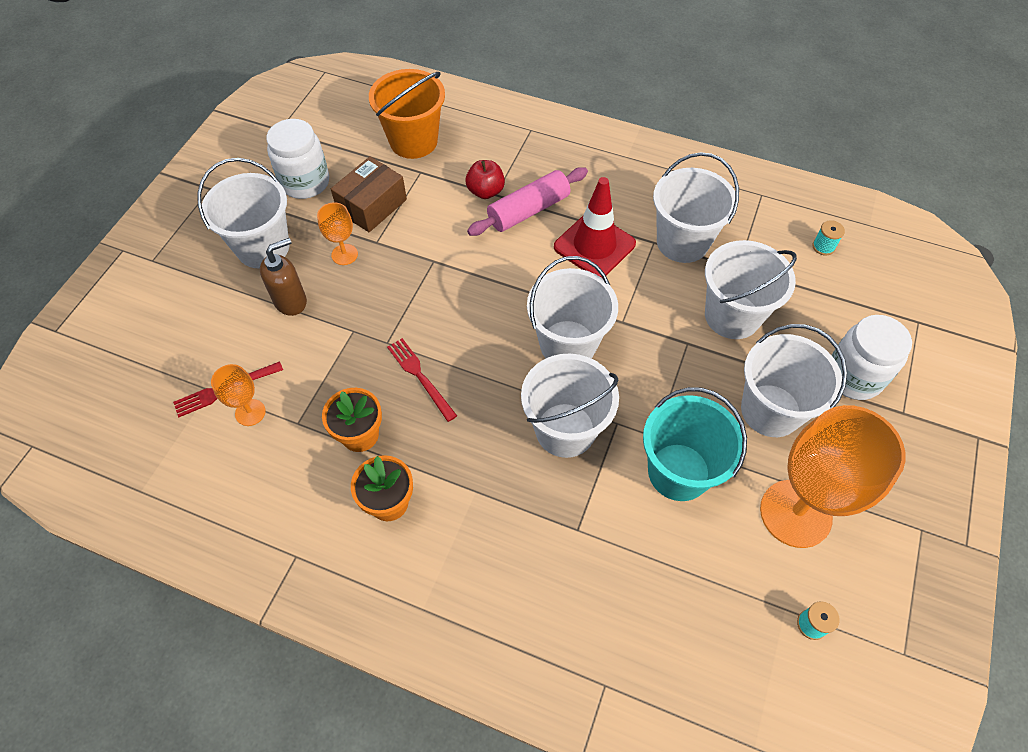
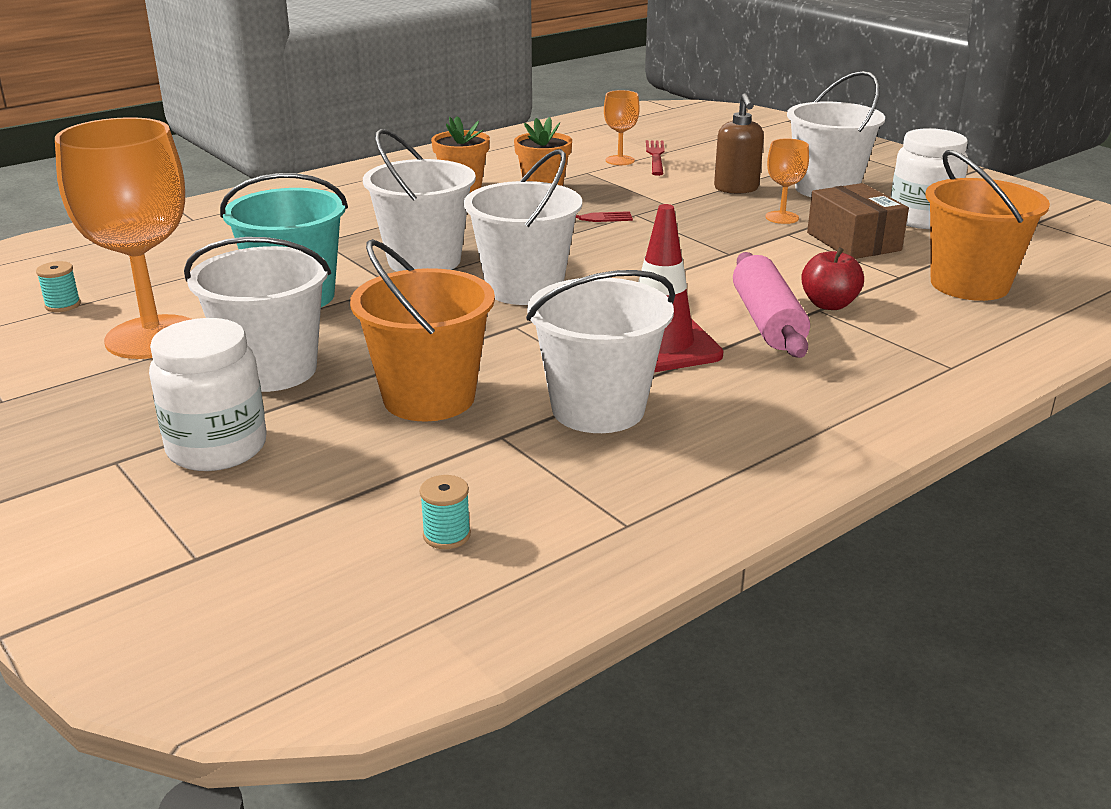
camera: 120 degrees right, 30 degrees down
white bucket [705,240,797,339] -> orange bucket [350,239,495,421]

